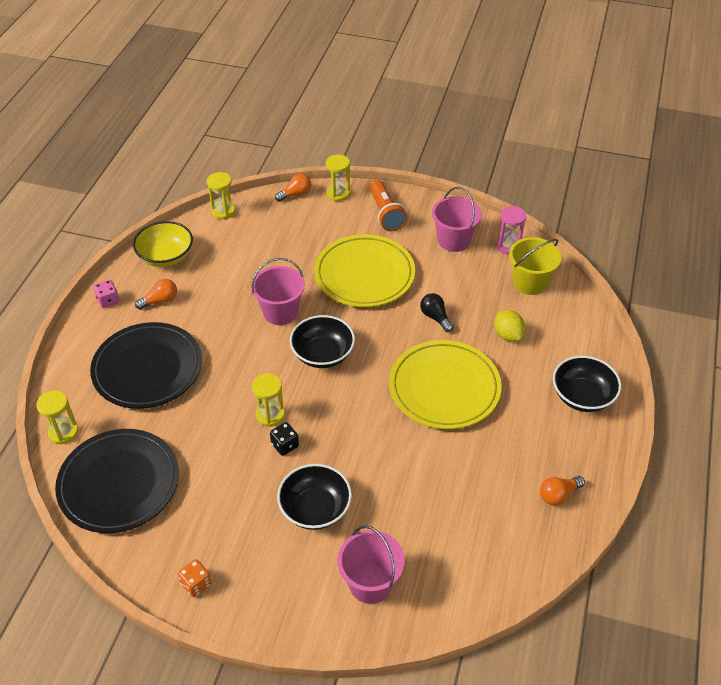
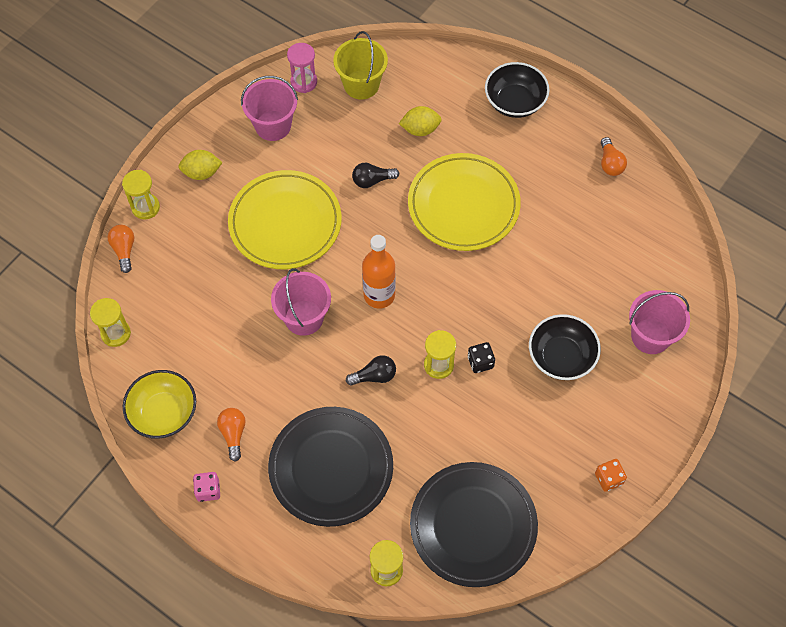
camera: 70 degrees left, 15 degrees up
black bowl [290,315,355,368] -> orange bottle [362,235,395,309]
orange flashlight [369,180,408,232] -> yellow lemon [178,150,223,180]
none -> black light bulb [346,355,396,386]

